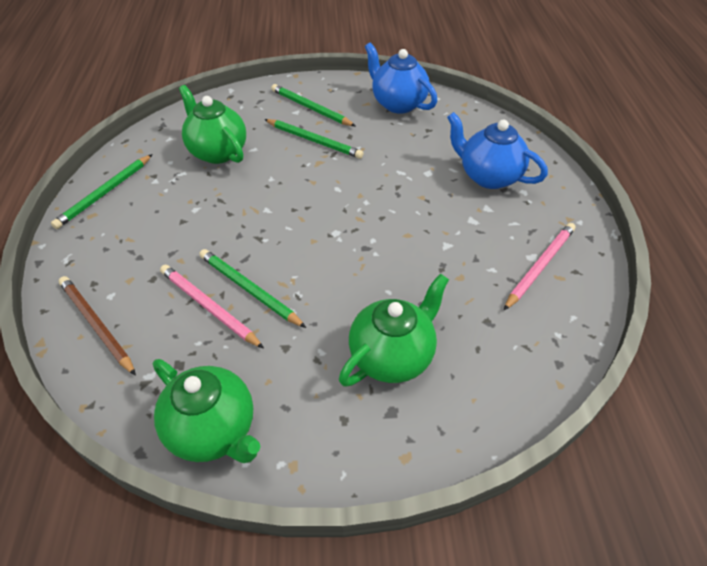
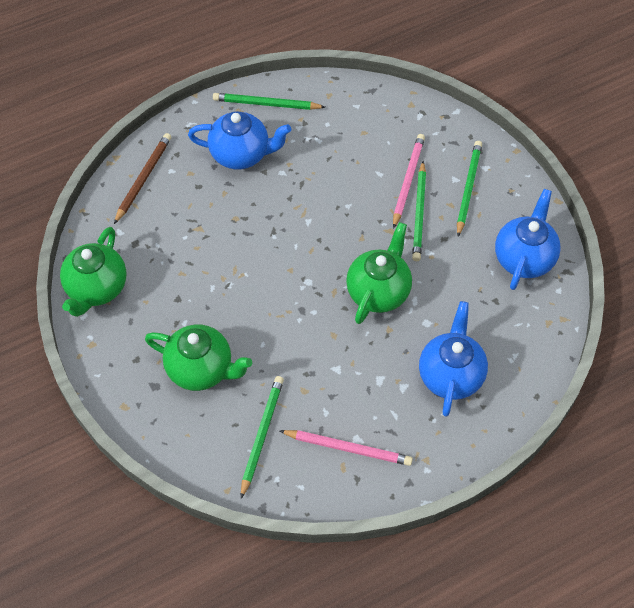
camera: 65 degrees right, 10 degrees up
pink pencil [160,265,264,349] -> pink pencil moved to [393,134,425,229]
green teapot [179,85,246,164] -> green teapot moved to [346,222,412,324]
green pencil [199,249,306,328] -> green pencil moved to [241,376,284,499]
none -> blue teapot [188,111,291,169]

